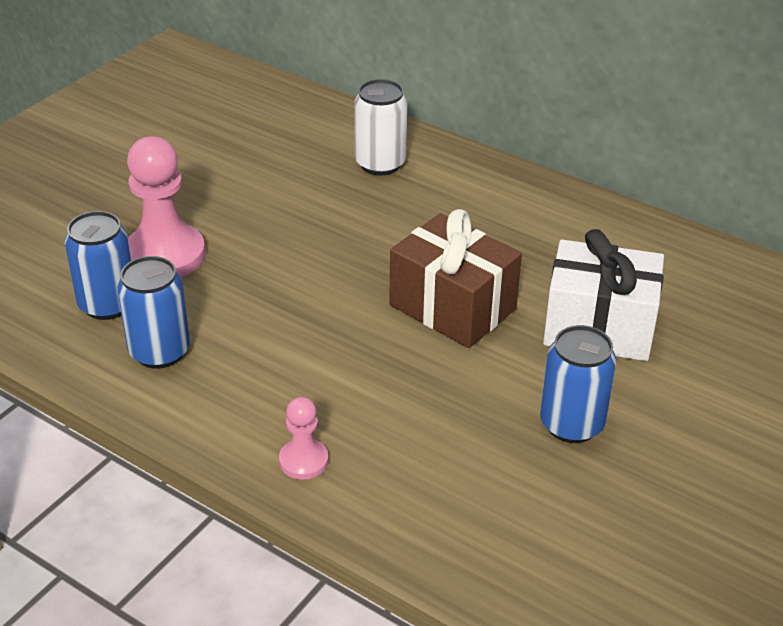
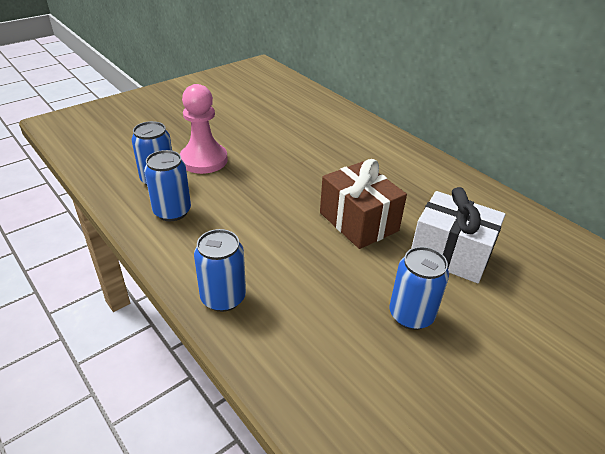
camera: 15 degrees right, 0 degrees up
pink pawn [279,397,328,480] -> blue can [194,229,246,312]
white can [354,79,407,176] -> none

